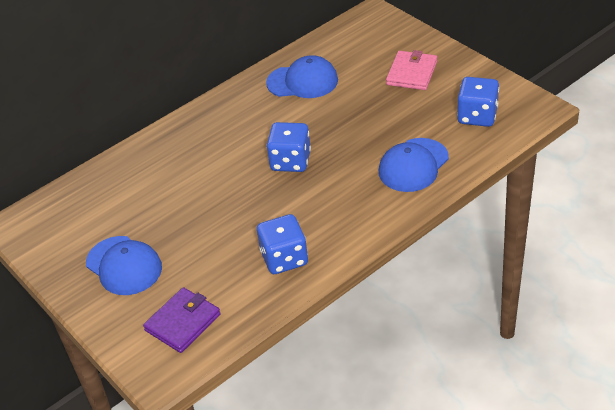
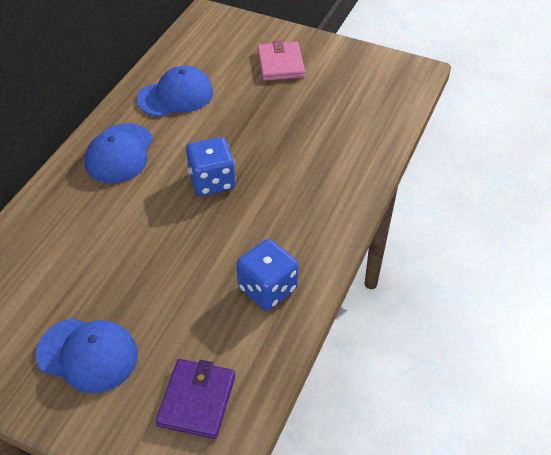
camera: 30 degrees left, 5 degrees up
blue cap [379,138,449,192] -> blue cap moved to [85,123,153,183]
blue dice [457,77,499,127] -> none

